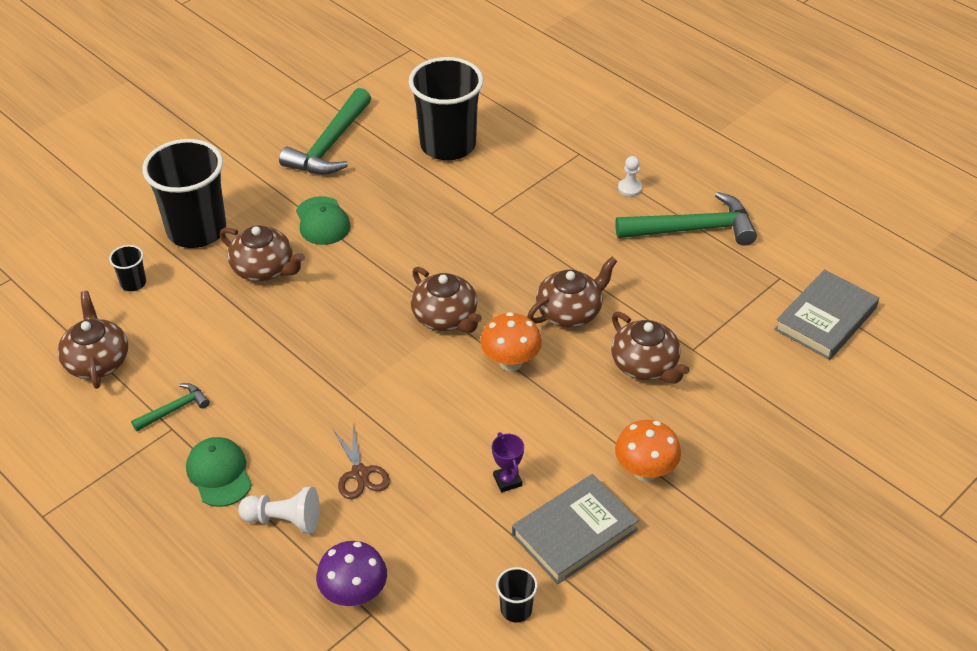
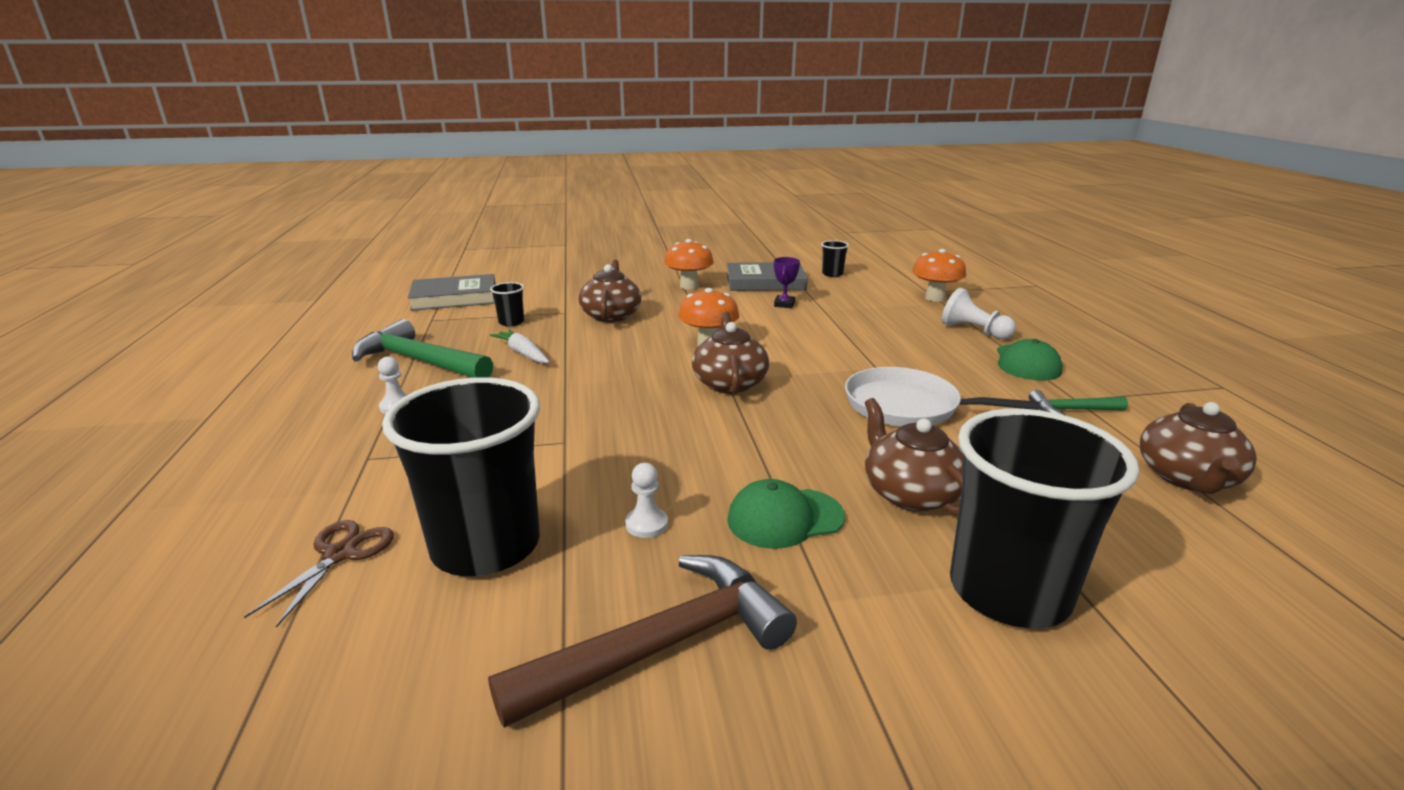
camera: 145 degrees left, 20 degrees down
black cup [109,245,146,291] -> black cup moved to [490,282,524,326]
green hammer [279,88,371,174] -> brown hammer [488,555,797,728]
green cap [296,196,351,245] -> green cap turned 120 degrees counterclockwise [727,479,845,549]
purple mushroom [316,541,387,607] -> orange mushroom [912,249,966,302]
brown scissors [333,424,390,499] -> brown scissors moved to [244,520,394,627]
brown teapot [527,257,617,328] -> none
none -> white carrot [490,329,549,363]
none -> white pawn [625,463,668,538]
none -> white pan [845,367,1039,427]

